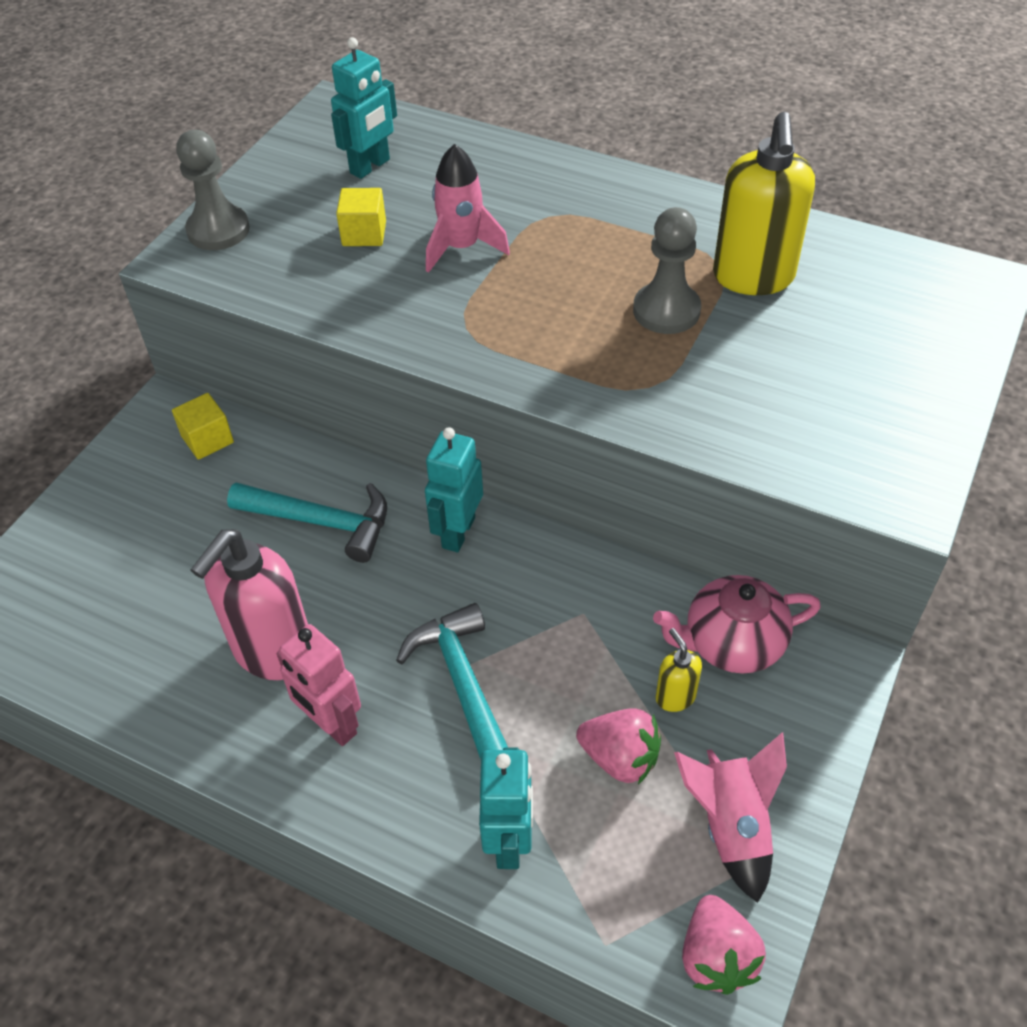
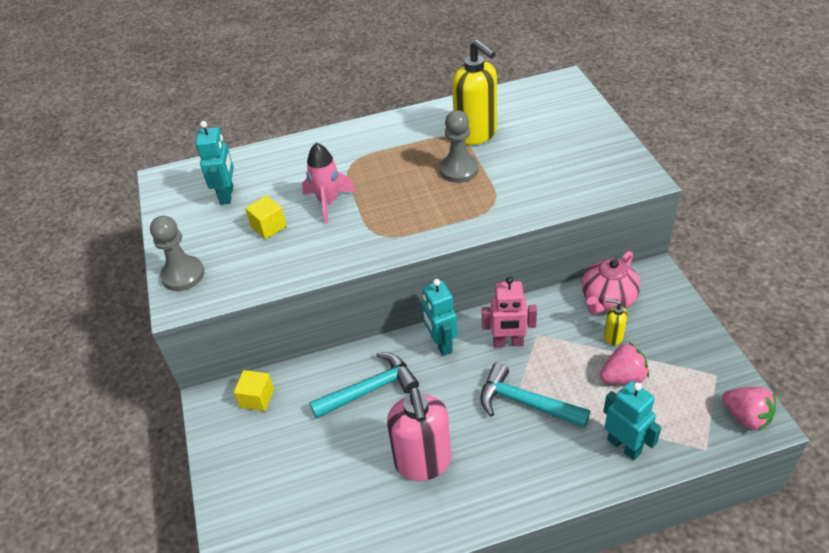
camera: 40 degrees left, 5 degrees down
pink robot [277,624,361,746] -> pink robot moved to [482,276,537,347]
pink rocket [674,733,787,903] -> none

